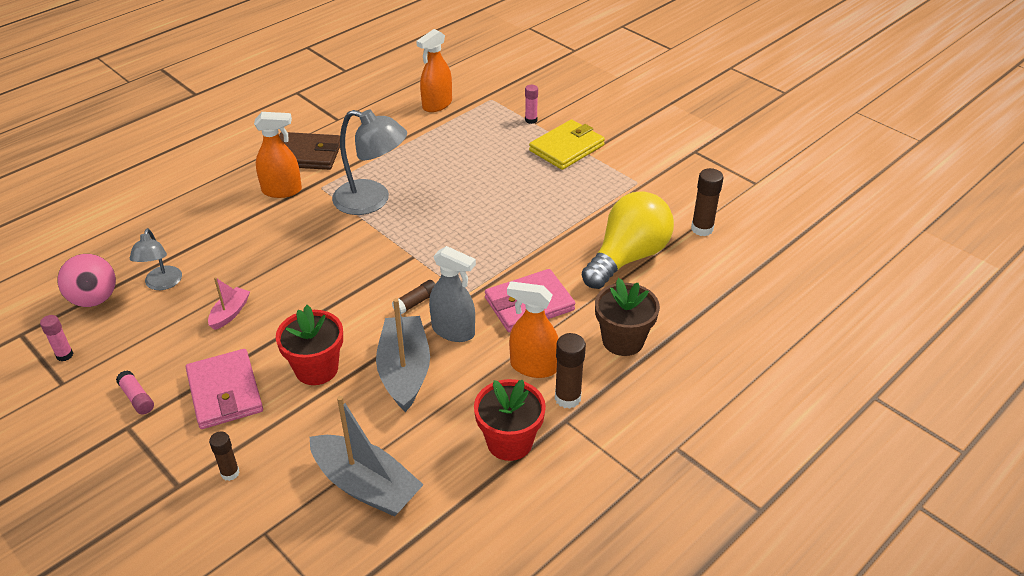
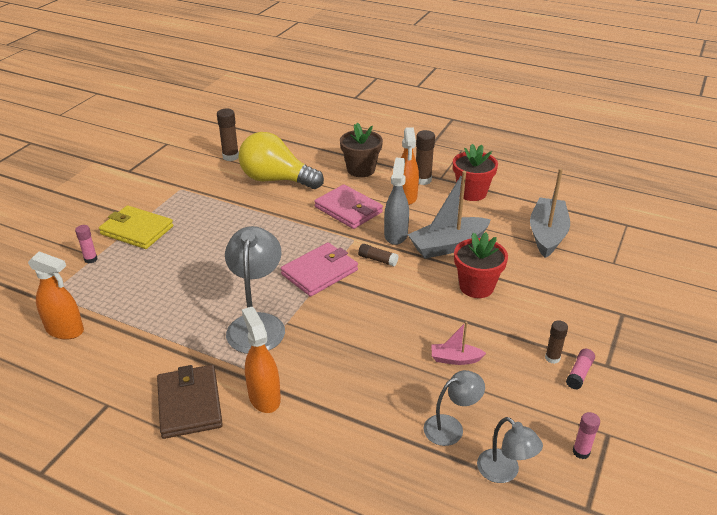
camera: 110 degrees left, 5 degrees down
pink ball [58,254,116,307] -> grey lamp [477,417,543,483]
pink wallet [186,349,263,429] -> pink wallet moved to [281,243,358,297]
brown glue stick [209,432,240,481] -> brown glue stick moved to [545,320,568,364]

